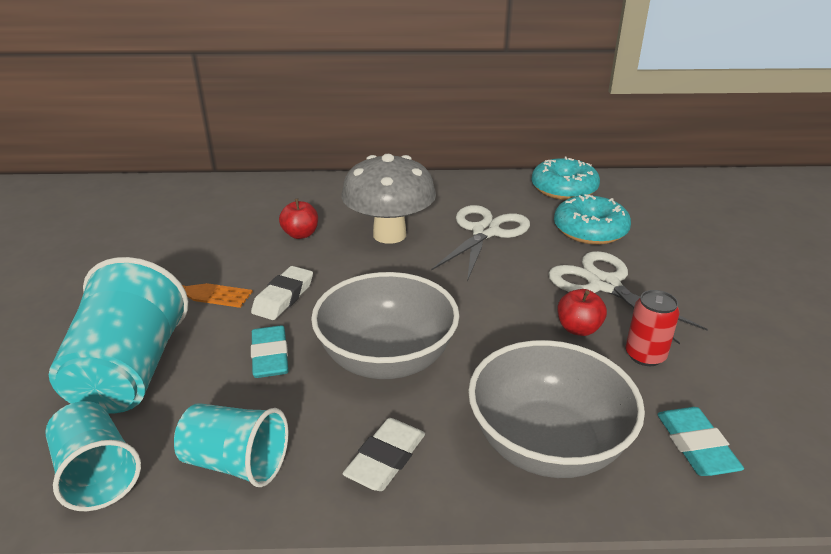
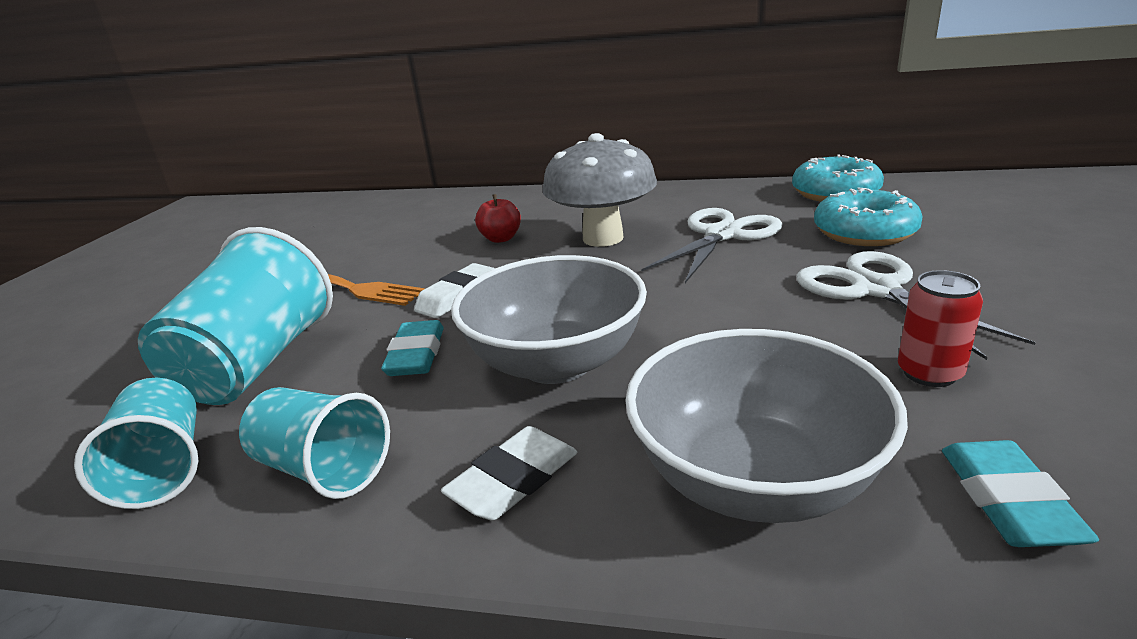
camera: 15 degrees right, 5 degrees down
red apple [557,289,607,336] -> none

